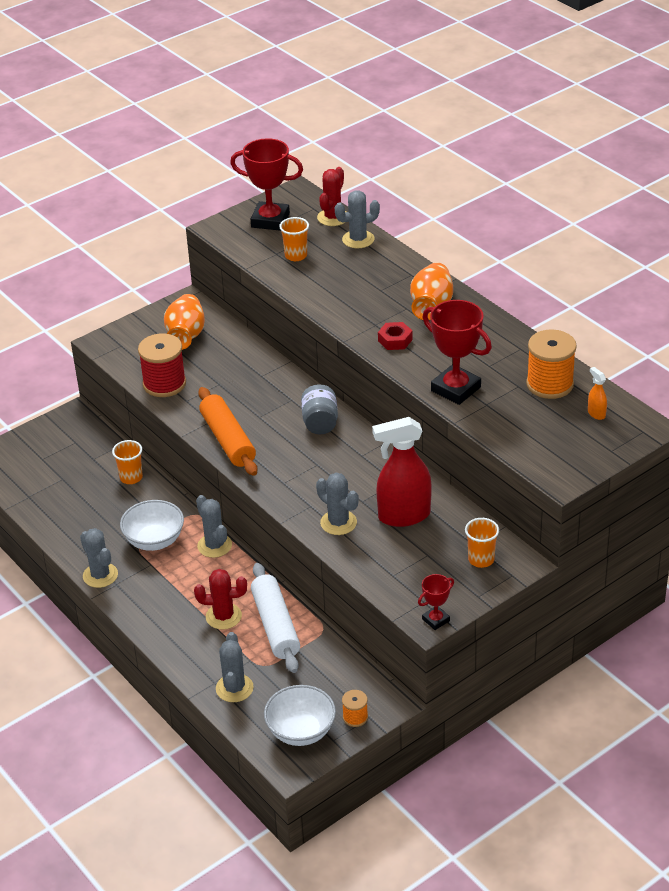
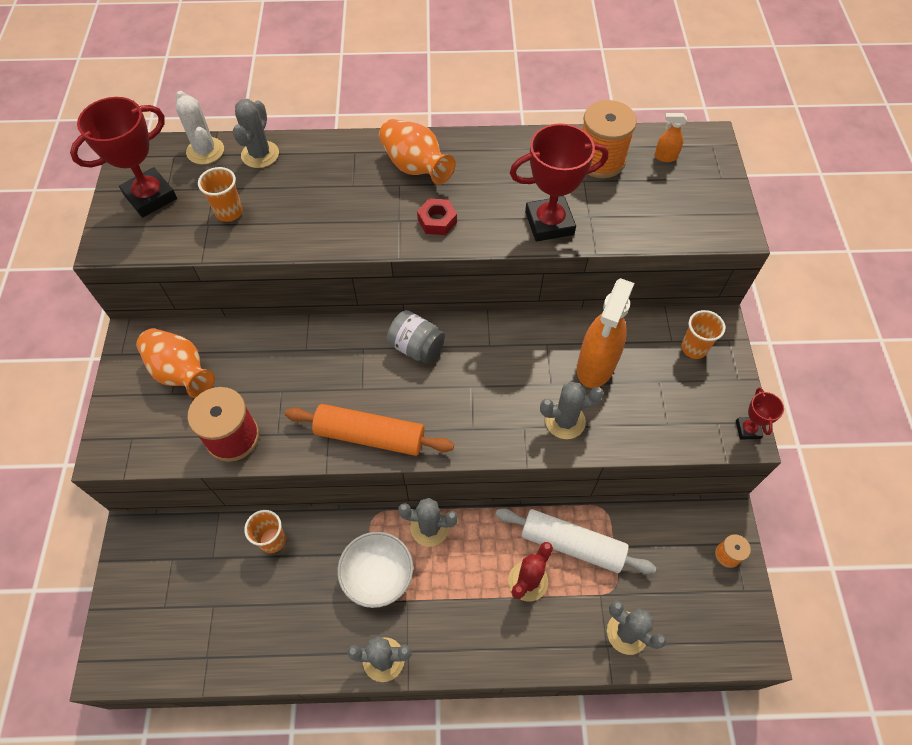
camera: 55 degrees left, 20 degrees up
white bowl [264,685,336,746] -> none
red cactus [317,167,346,226] -> white cactus [176,91,224,165]
red spray bottle [372,417,432,527] -> orange spray bottle [577,278,635,388]

